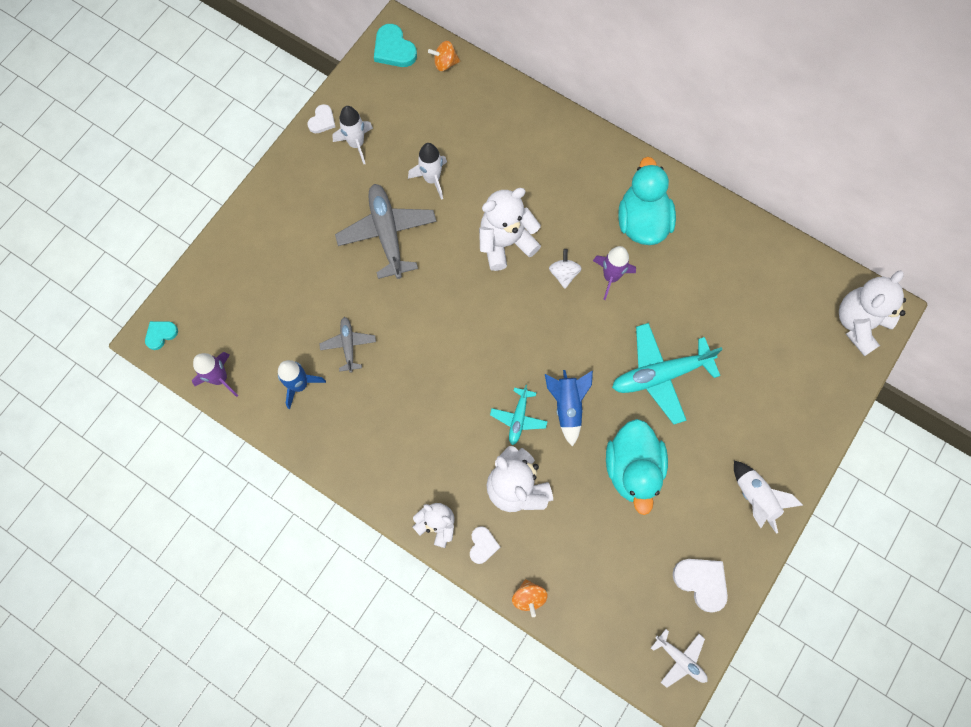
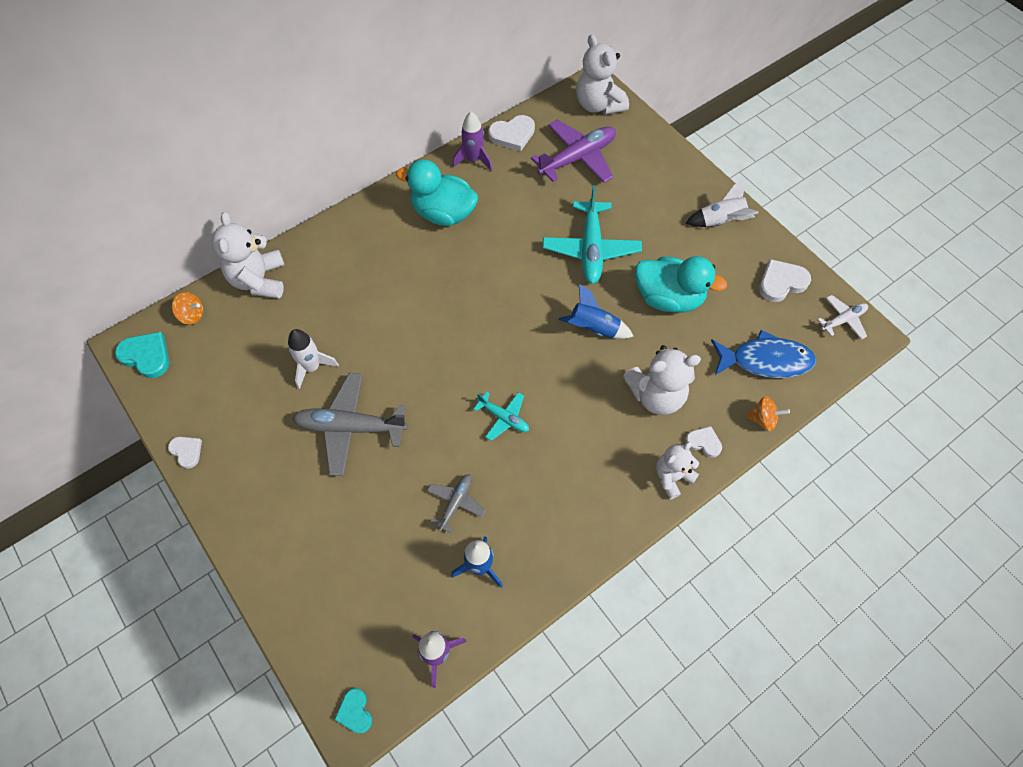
camera: 70 degrees left, 10 degrees down
grey plane [319,317,376,373] -> grey plane turned 105 degrees clockwise [427,474,486,534]
white rocket [332,106,373,164] -> none
turquoise heart [374,24,417,67] -> turquoise heart turned 135 degrees counterclockwise [115,332,169,378]
orange spinning top [428,41,460,71] -> orange spinning top turned 90 degrees counterclockwise [172,292,203,325]
white teddy bear [479,188,541,271] -> white teddy bear moved to [212,212,284,298]
turquoise plane [490,385,548,445] -> turquoise plane moved to [474,391,529,441]
white spinning top [549,249,582,289] -> none
purple rocket [593,246,636,300] -> purple rocket moved to [453,112,492,171]
none -> white heart [488,115,535,151]
none -> purple plane [531,120,616,183]
none -> blue fish [711,330,816,378]

